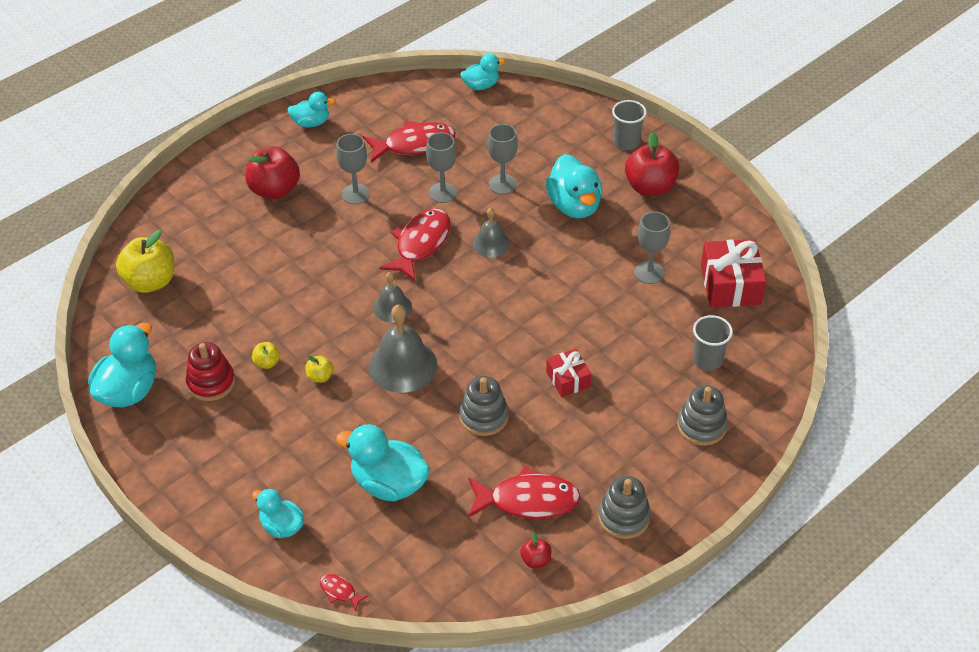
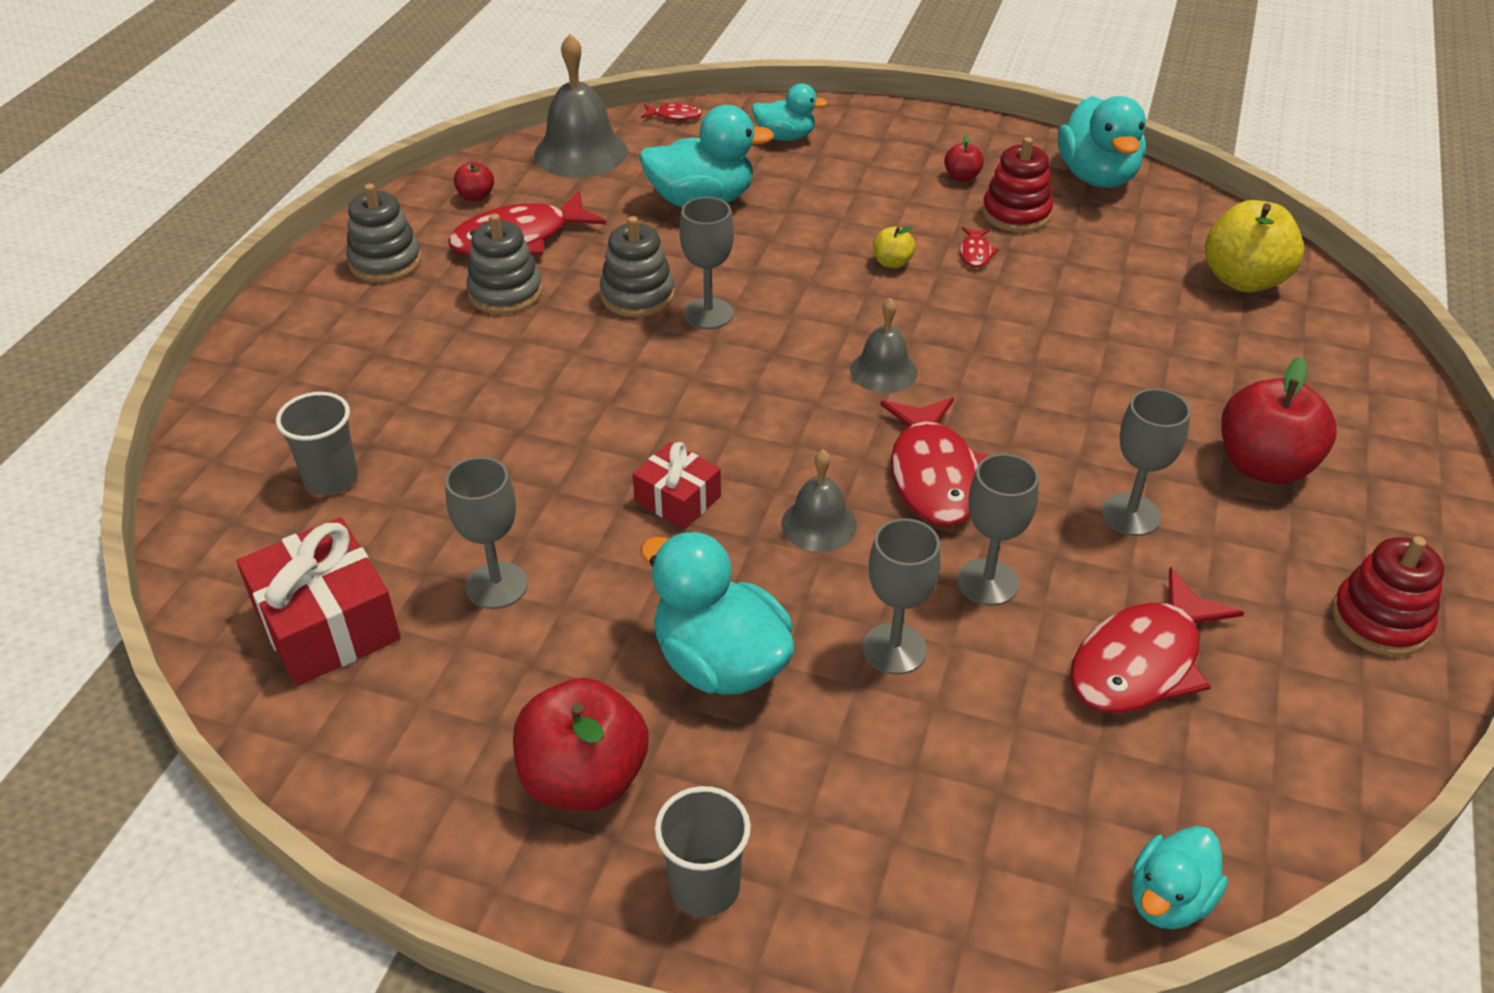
camera: 150 degrees right, 5 degrees down
yellow apple [252,342,280,369] -> red fish [960,227,999,267]
turquoise duck [288,92,335,127] -> red stacking toy [1332,536,1444,656]
grey bell [369,305,437,393] -> grey bell moved to [534,34,628,178]
red gift [546,349,591,397] -> red gift moved to [632,442,721,529]
grey stacking toy [677,385,728,446] -> grey stacking toy moved to [466,214,542,314]
none -> grey goblet [679,197,734,329]
none -> red apple [944,134,984,182]

